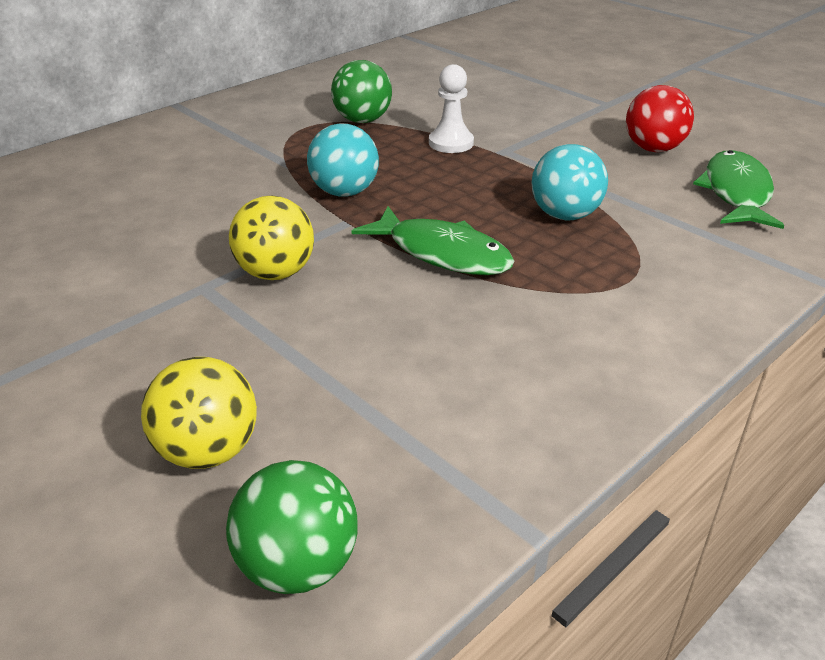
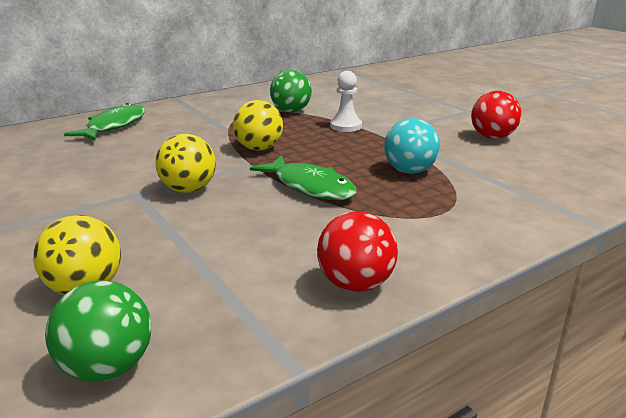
camera: 10 degrees right, 10 degrees down
turquoise ball [307,123,379,197] -> yellow ball [233,100,283,151]
green fish [693,150,784,229] -> green fish moved to [64,103,145,140]
none -> red ball [317,211,398,292]

